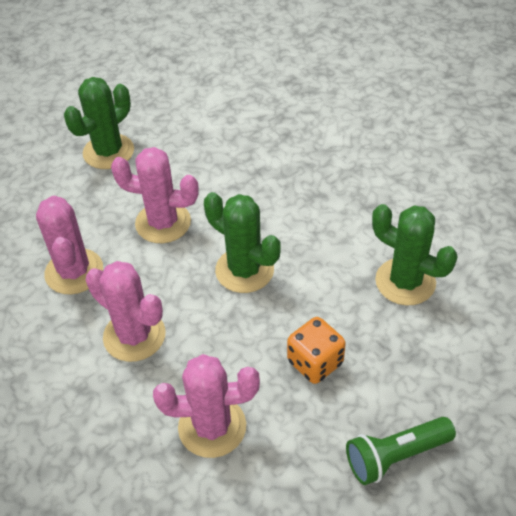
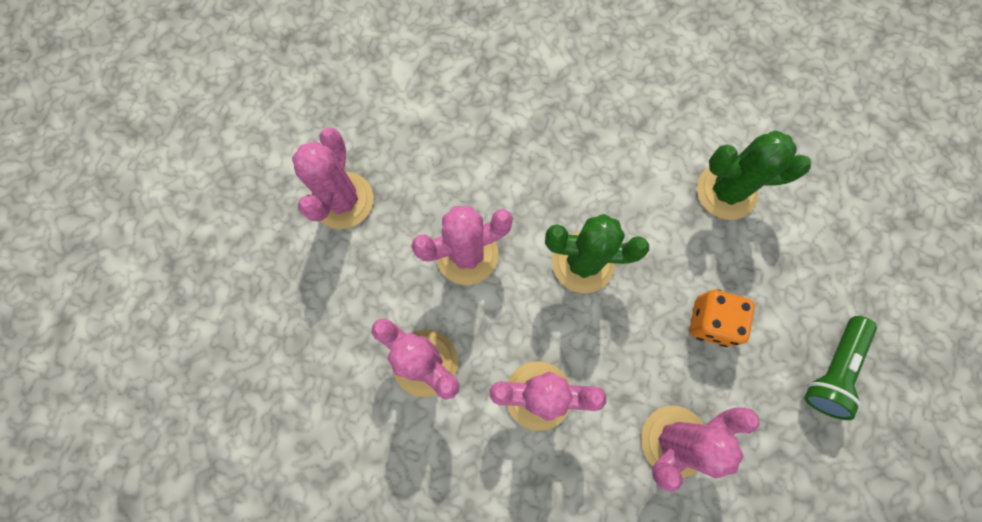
camera: 35 degrees left, 25 degrees up
green cactus [64,77,134,169] -> pink cactus [292,128,373,229]

